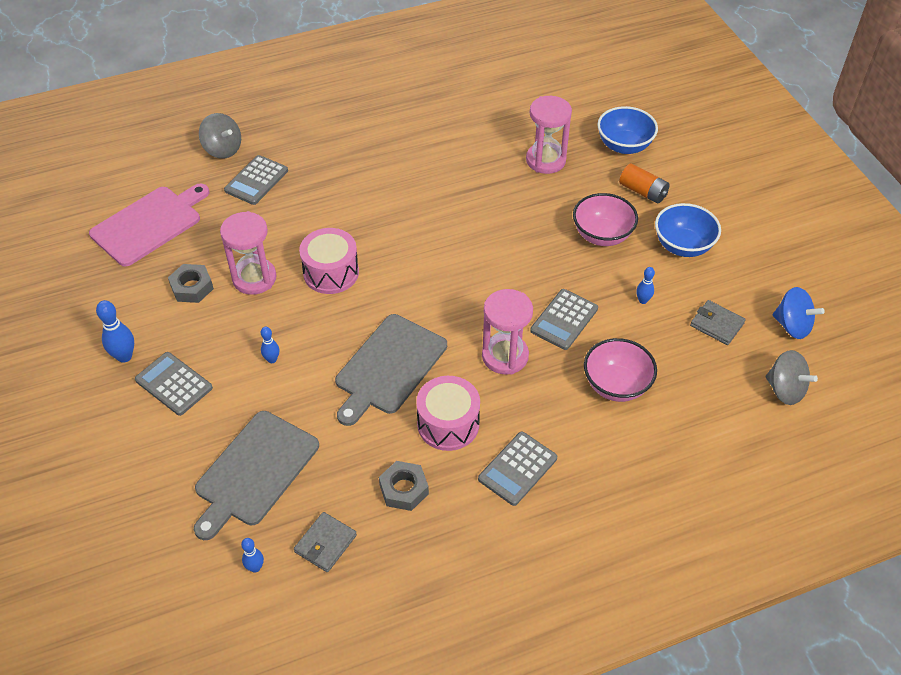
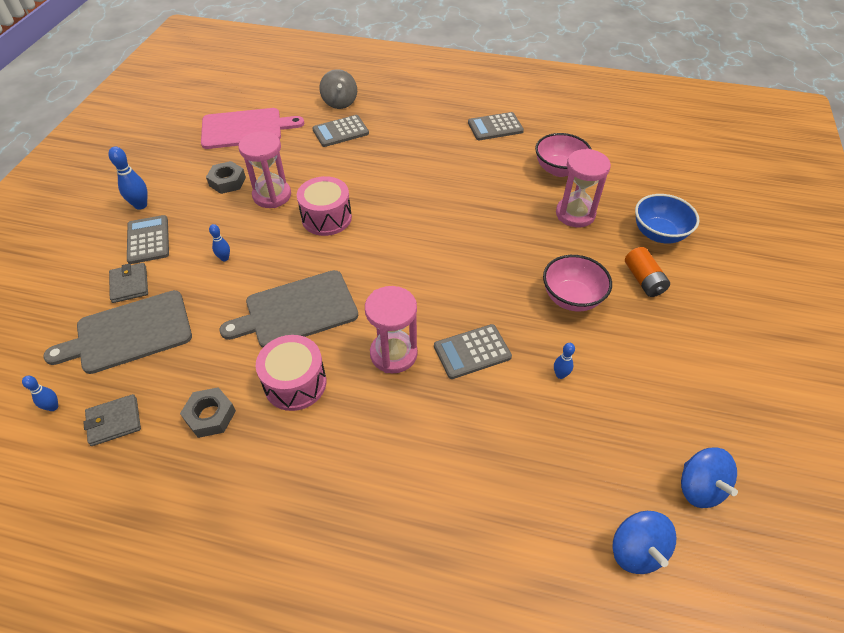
camera: 35 degrees right, 0 degrees up
grey calculator [478,431,557,506] -> grey calculator moved to [468,112,524,140]
pink bowl [584,338,657,402] -> pink bowl moved to [535,133,592,177]
blue bowl [655,203,721,257] -> none
grey wallet [690,300,746,345] -> grey wallet moved to [109,263,148,303]
grey spinning top [765,350,818,405] -> blue spinning top [613,511,676,574]

